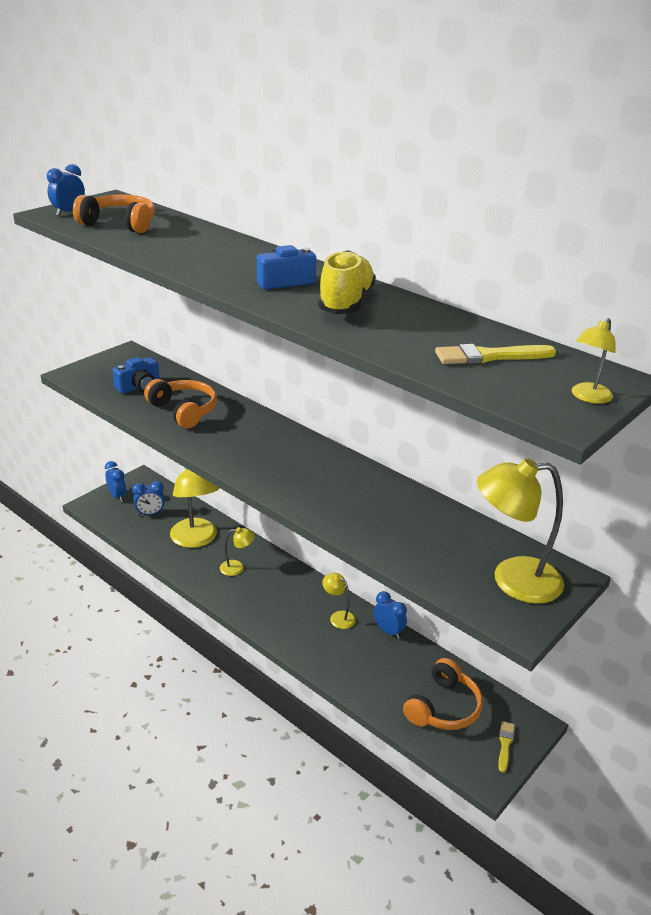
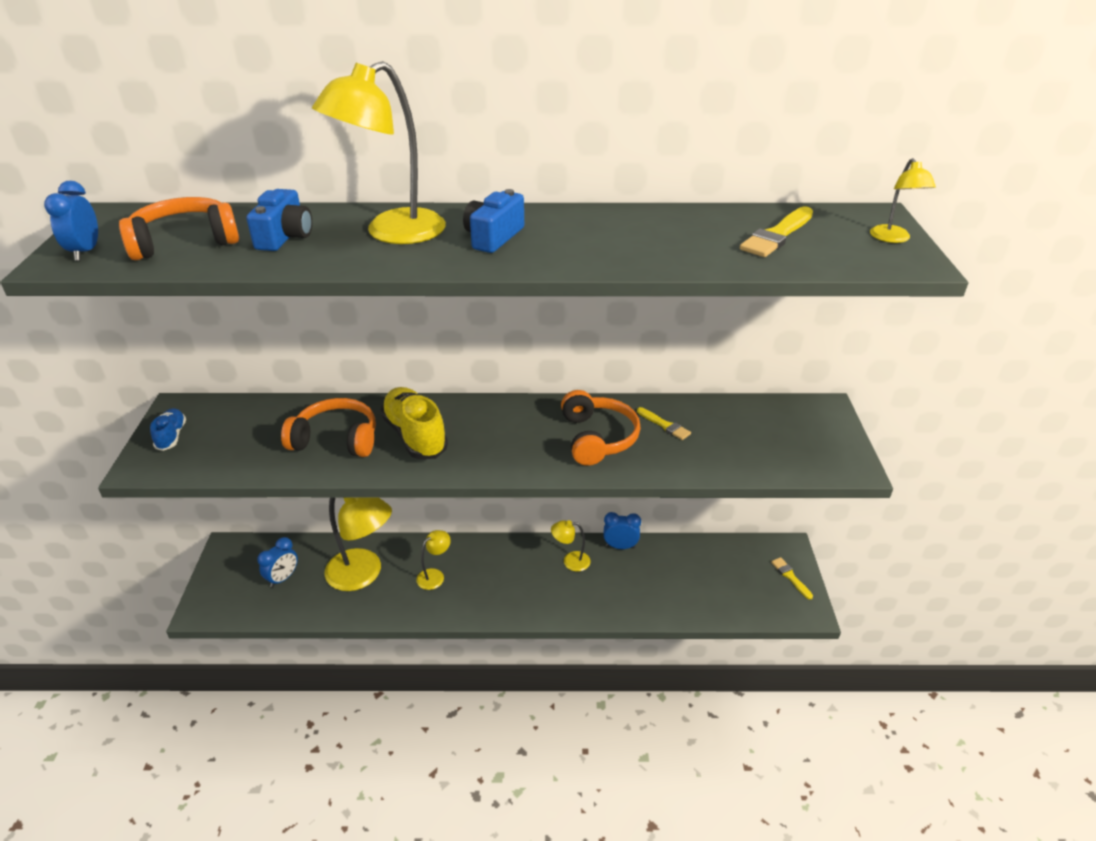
camera: 40 degrees left, 5 degrees up
blue clock [105,461,127,502] -> none
blue camera [113,357,160,394] -> blue camera moved to [246,189,312,251]
yellow shoe [318,250,376,314] -> yellow shoe moved to [380,387,448,459]
orange headphones [403,658,483,730] -> orange headphones moved to [561,390,641,466]
yellow lamp [477,458,564,604] -> yellow lamp moved to [312,61,446,244]
none -> blue shoe [150,408,186,451]
none -> yellow brush [637,407,691,440]

